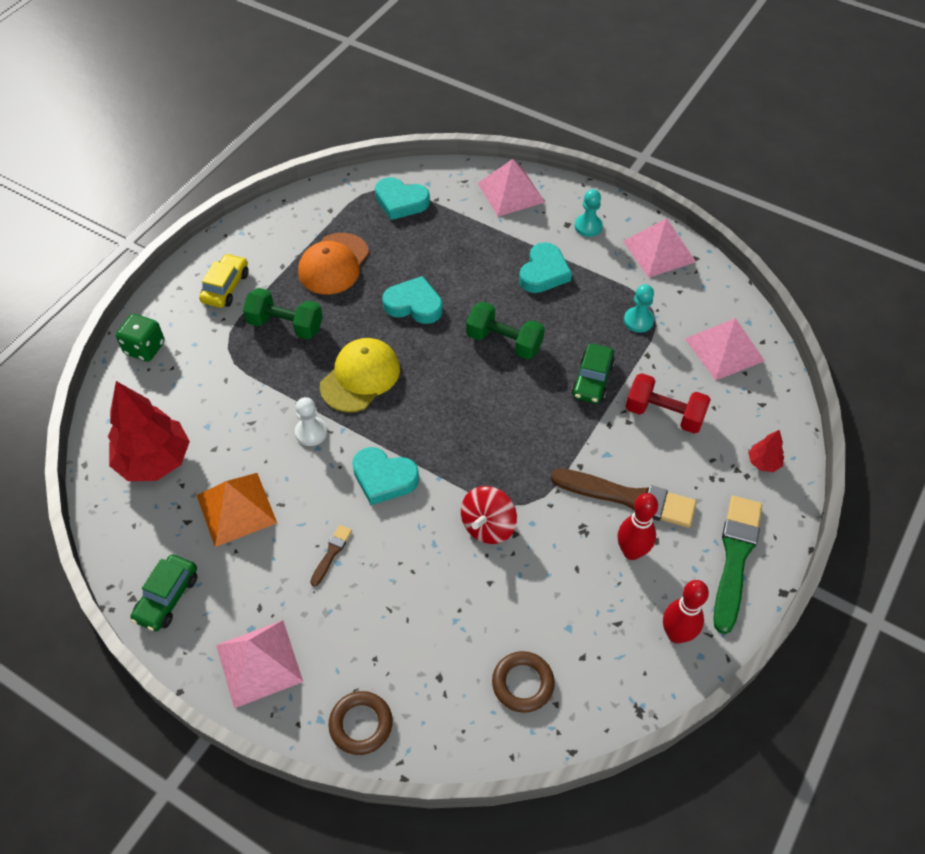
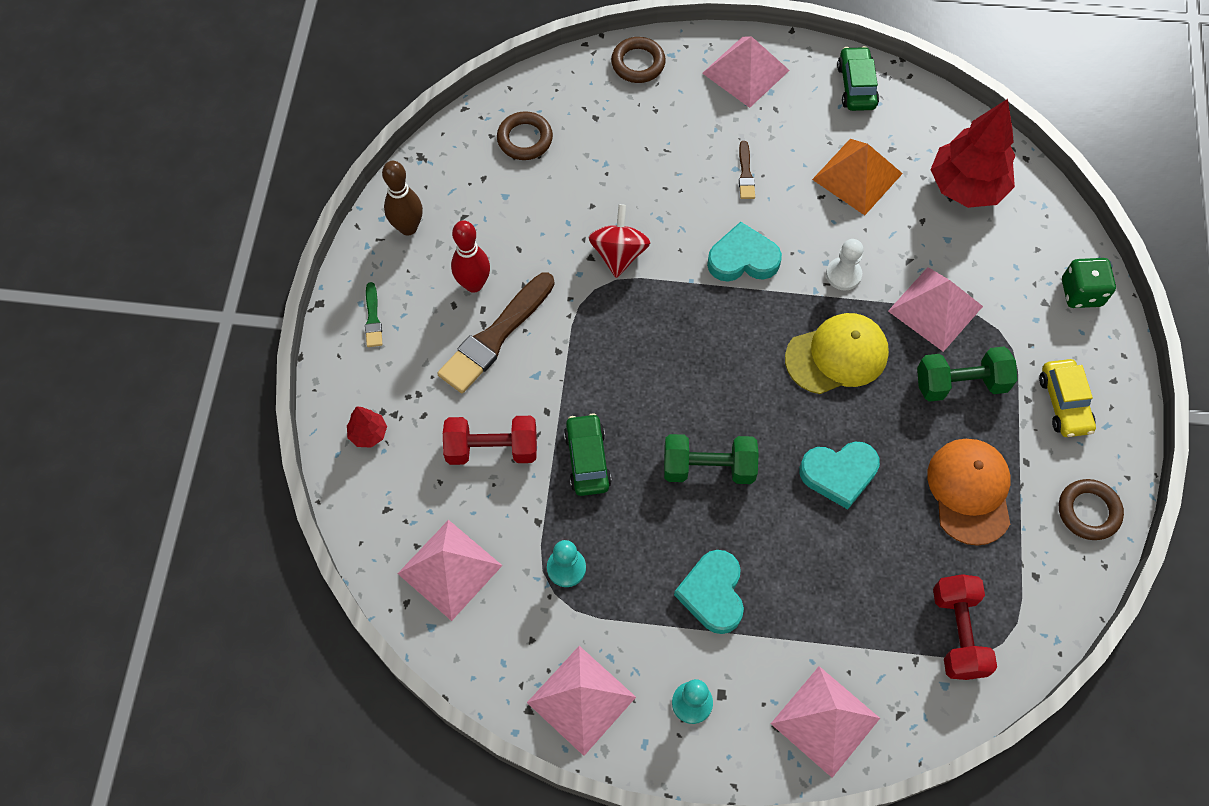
camera: 155 degrees right, 10 degrees up
yellow cap [320,338,400,412] -> yellow cap turned 120 degrees counterclockwise [785,313,889,394]
turquoise heart [375,177,430,220] -> red dumbbell [933,574,997,680]
brown brush [551,468,696,528] -> brown brush turned 45 degrees counterclockwise [437,272,555,393]
red bowling pin [663,580,709,644] -> brown bowling pin [382,161,423,235]
green brush [713,496,762,634] -> green brush [365,282,382,347], size x0.46
none -> pink pyramid [888,267,983,352]
none -> brown ring [1059,479,1124,540]

